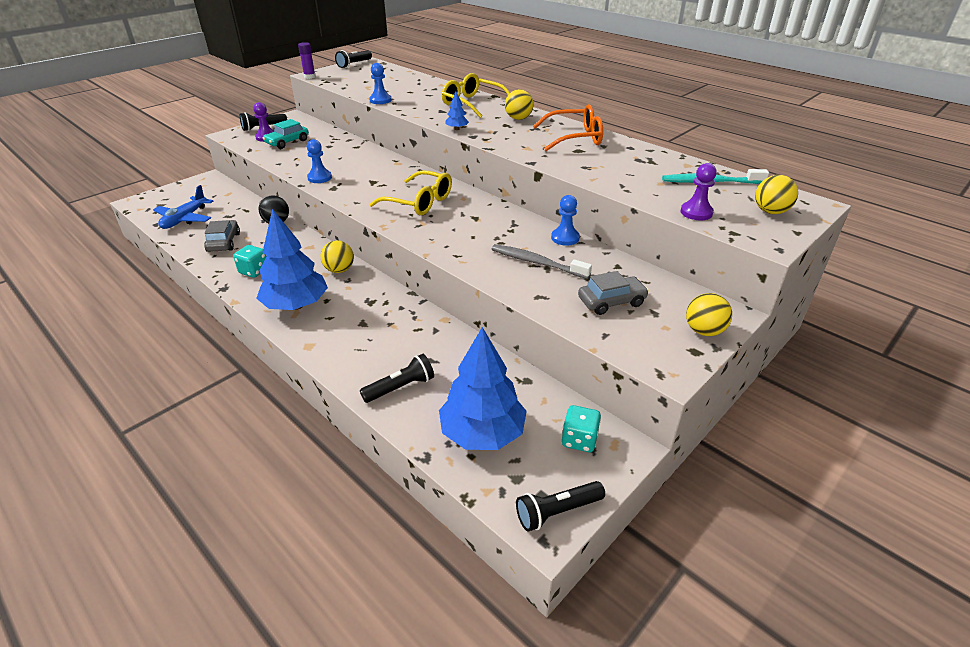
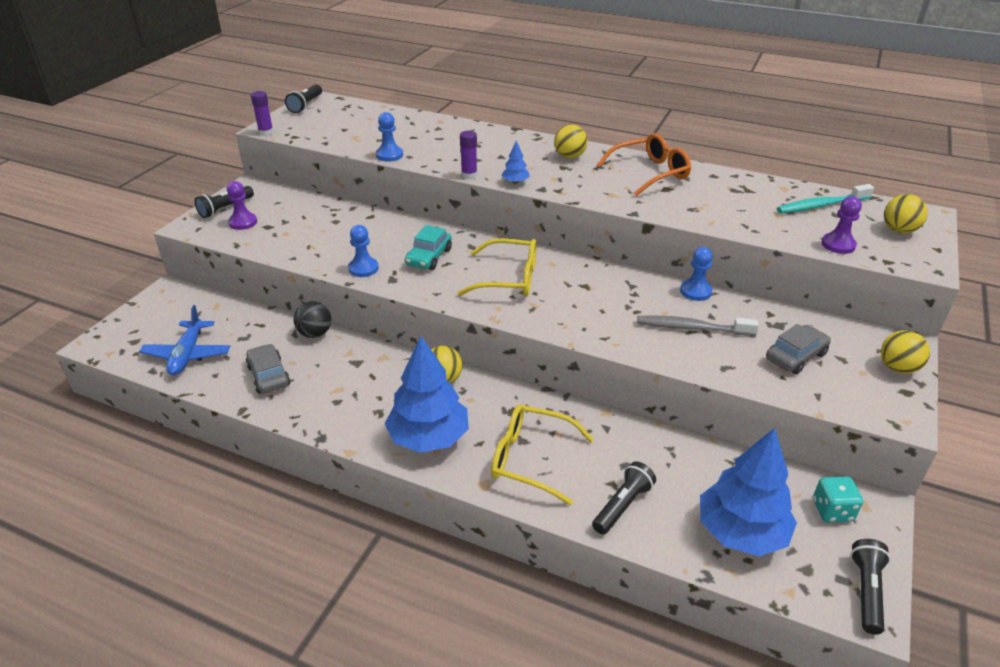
camera: 20 degrees left, 0 degrees up
turquoise dice [233,245,266,278] -> none
turquoise car [263,119,309,149] -> turquoise car moved to [405,225,452,270]
yellow glasses [442,73,510,118] -> yellow glasses moved to [491,404,594,505]
black flashlight [516,481,605,531] -> black flashlight turned 150 degrees clockwise [850,539,890,635]
none -> purple glue stick [460,131,477,179]

